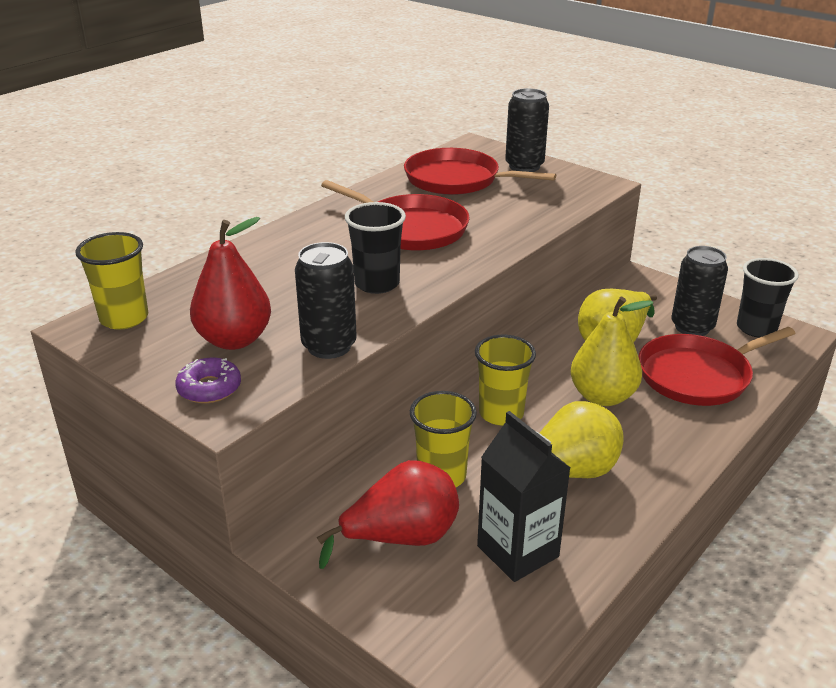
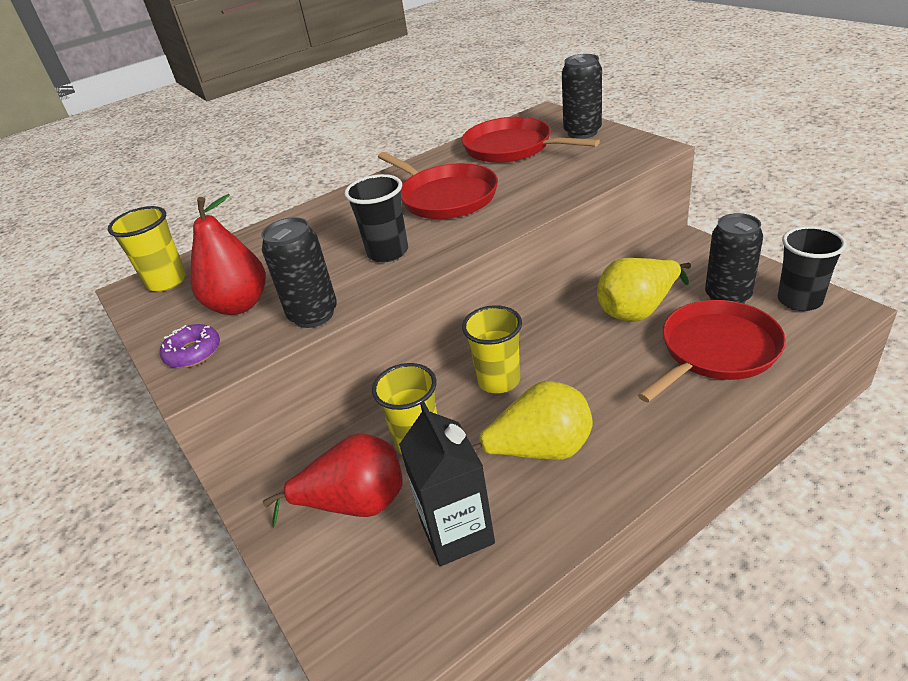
camera: 20 degrees right, 5 degrees up
yellow pear [570,297,653,406] -> none
red pan [638,327,795,406] -> red pan turned 150 degrees clockwise [638,300,786,402]

